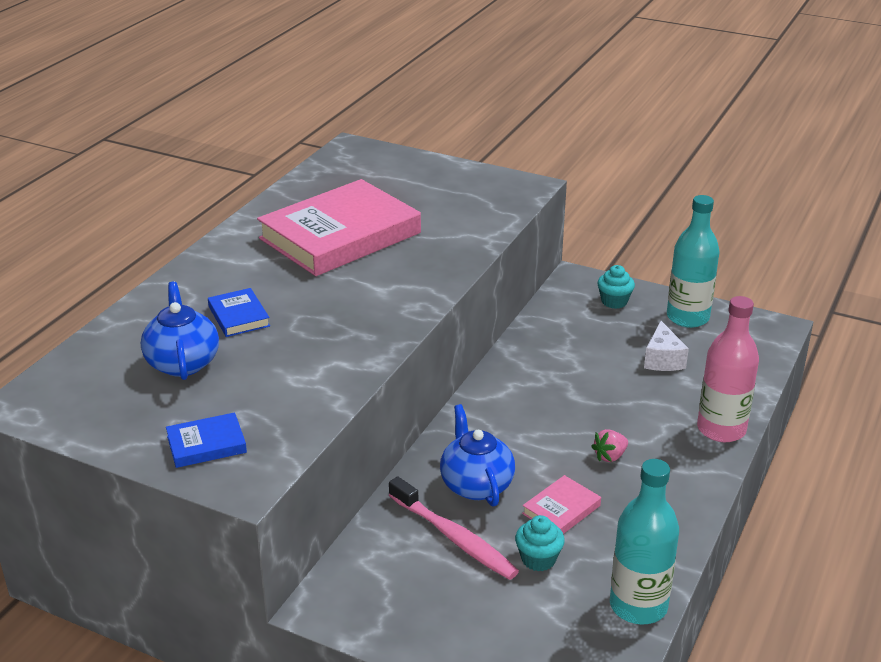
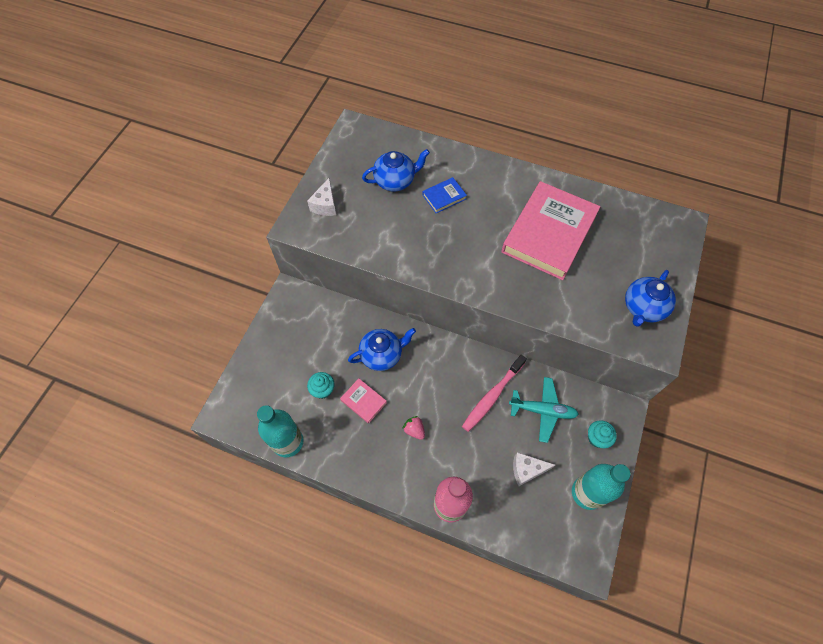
camera: 85 degrees right, 30 degrees up
blue book [166,412,247,468] -> white cheese [307,178,336,216]
pink book [257,179,421,276] -> pink book turned 75 degrees clockwise [501,181,601,280]
pink toothbrush [389,477,519,580] -> pink toothbrush moved to [462,355,527,432]
none -> turquoise plane [509,377,579,443]
none -> blue teapot [625,270,676,327]

